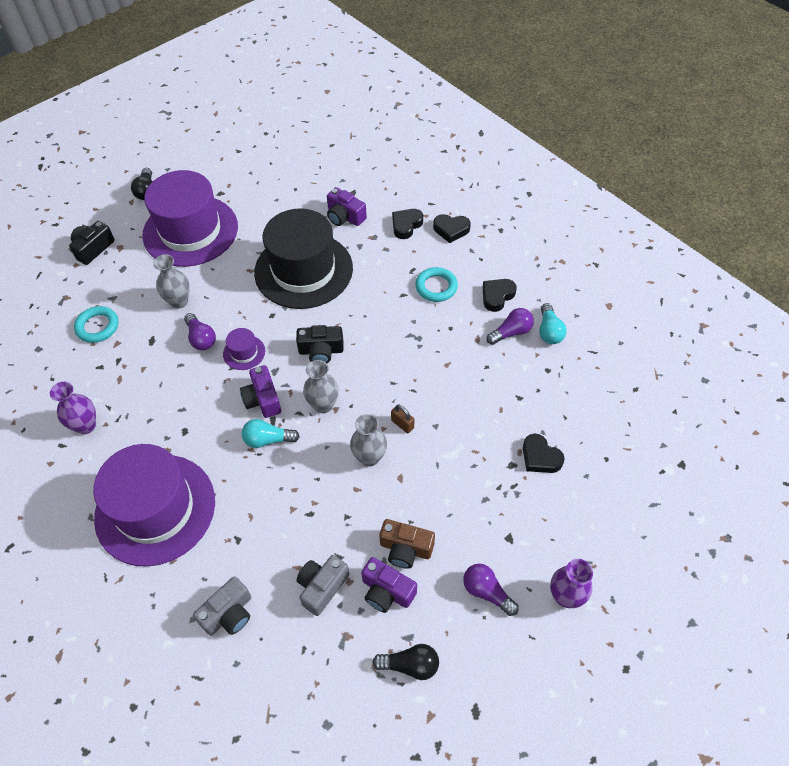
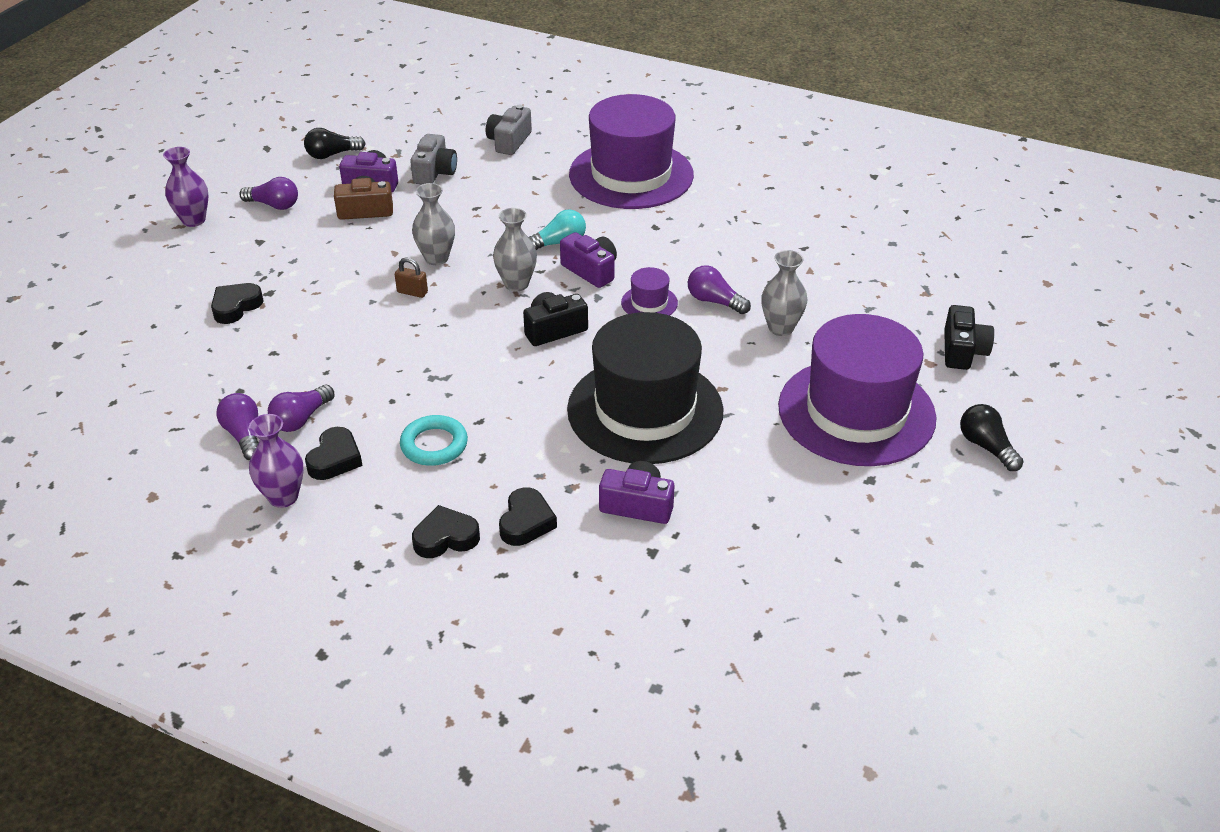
camera: 155 degrees right, 15 degrees down
purple vase [50,382,96,434] -> purple vase moved to [249,414,304,508]
turquoise ring [74,306,118,343] -> none
black heart [523,434,564,473] -> black heart turned 75 degrees counterclockwise [211,283,264,324]
turquoise light bulb [539,303,567,344] -> purple light bulb [216,393,259,460]

